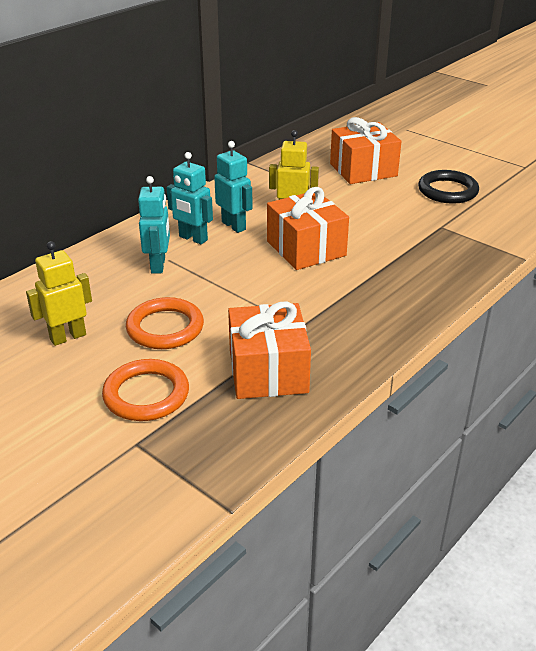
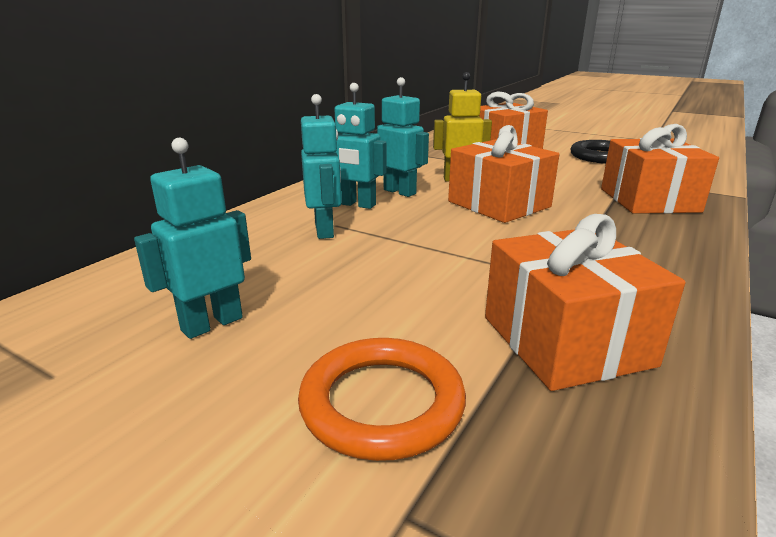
camera: 10 degrees left, 10 degrees down
yellow robot [26,241,92,346] -> turquoise robot [134,138,251,339]
orange ring [126,297,204,349] -> none
none -> orange gift [601,124,719,214]

